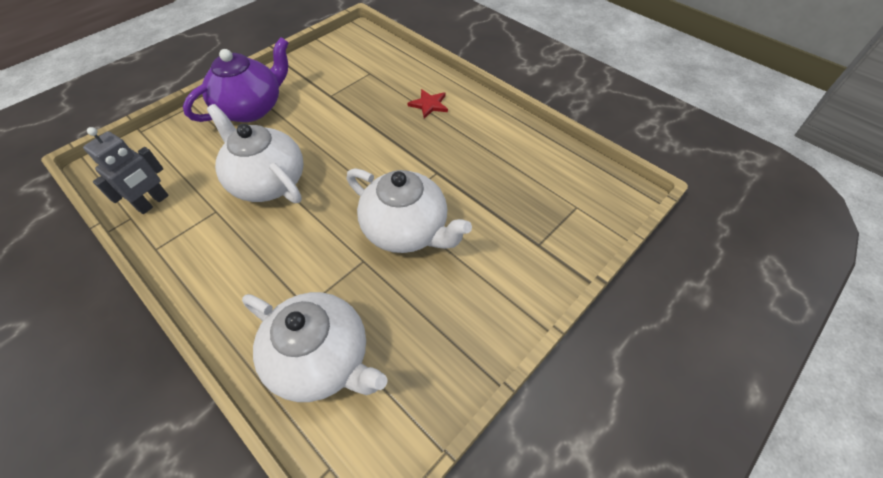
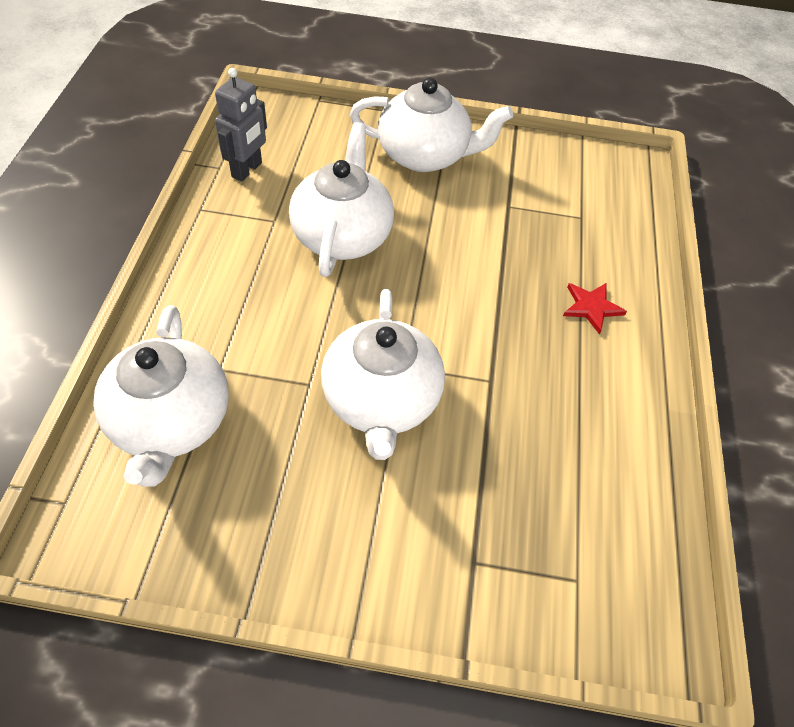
camera: 50 degrees right, 0 degrees up
grey robot [83,127,169,214] -> grey robot turned 60 degrees counterclockwise [215,68,267,182]
purple teapot [183,37,289,122] -> white teapot [350,77,513,172]

